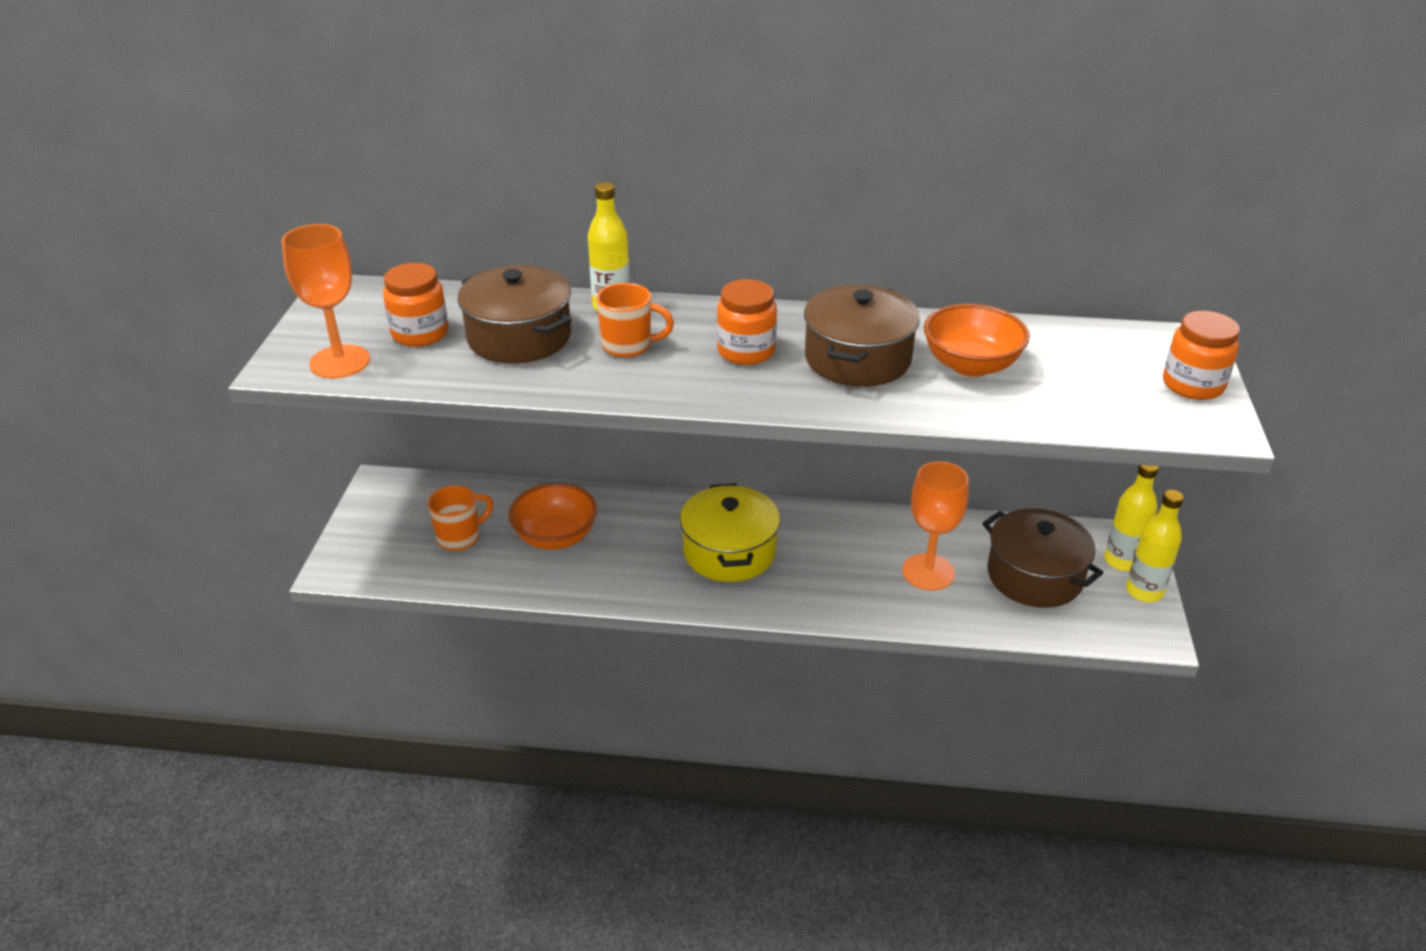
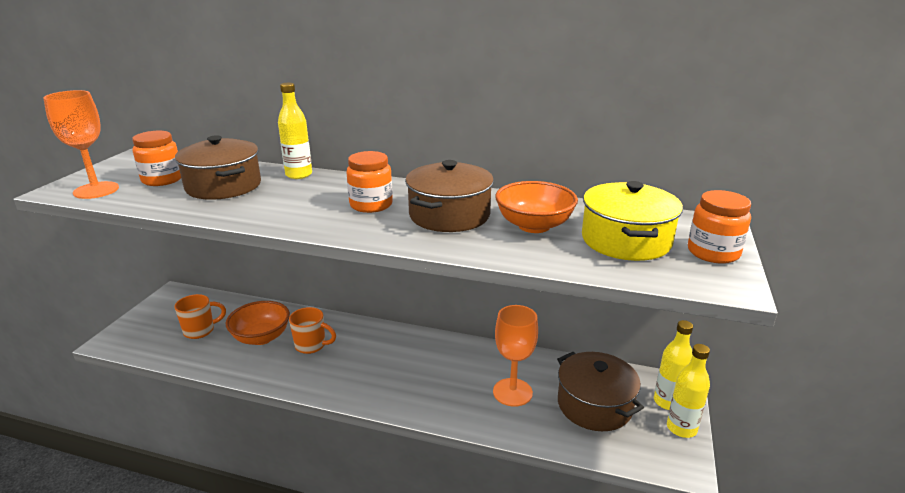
camera: 10 degrees right, 10 degrees down
orange mug [596,283,674,358] -> orange mug moved to [289,307,336,354]
yellow pot [680,483,780,582] -> yellow pot moved to [582,181,683,261]

